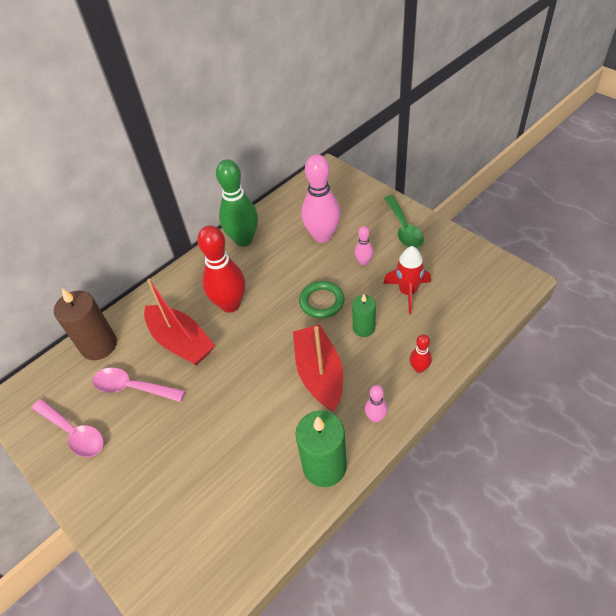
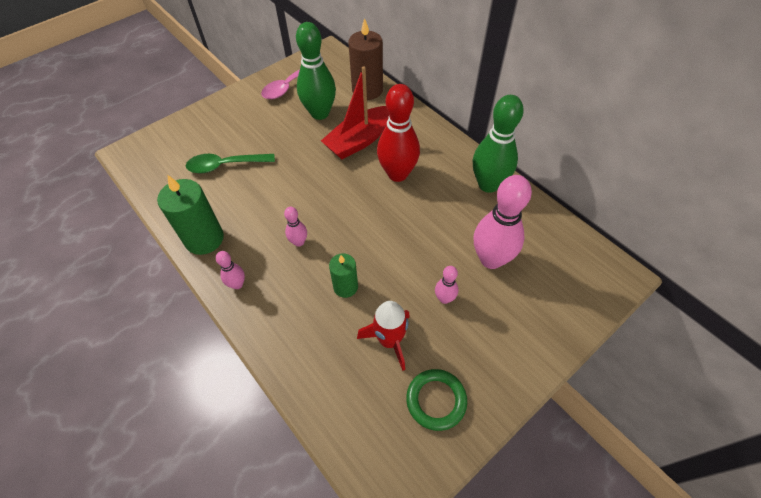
camera: 90 degrees right, 5 degrees up
pink spoon [92,368,185,402] -> green bowling pin [296,22,336,120]
red boat [293,324,343,412] -> pink bowling pin [284,207,307,247]
green ring [299,281,345,318] -> green ring moved to [406,369,467,431]
green spoon [384,195,424,248] -> green spoon moved to [186,154,275,173]
red bowling pin [410,334,432,373] -> none

